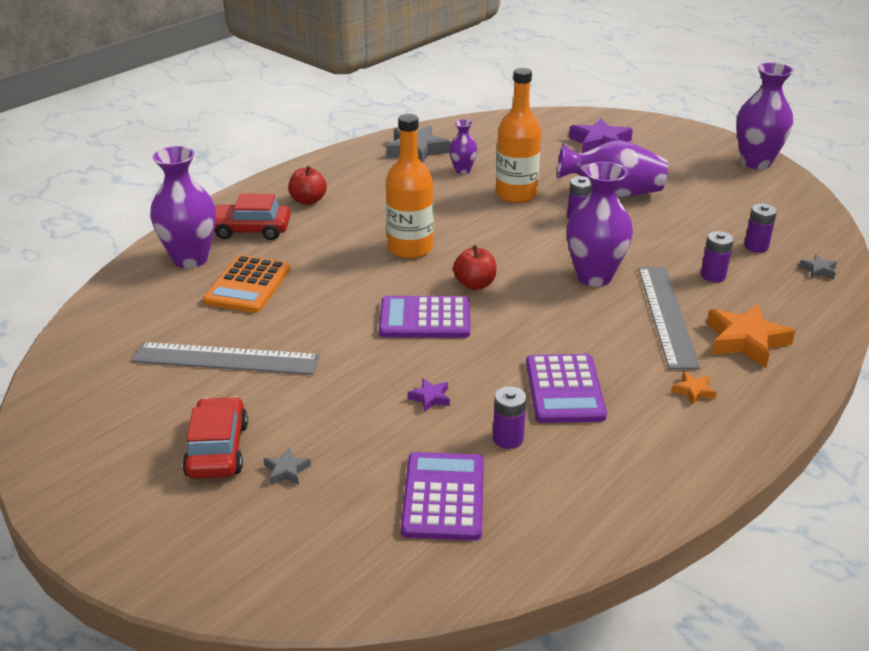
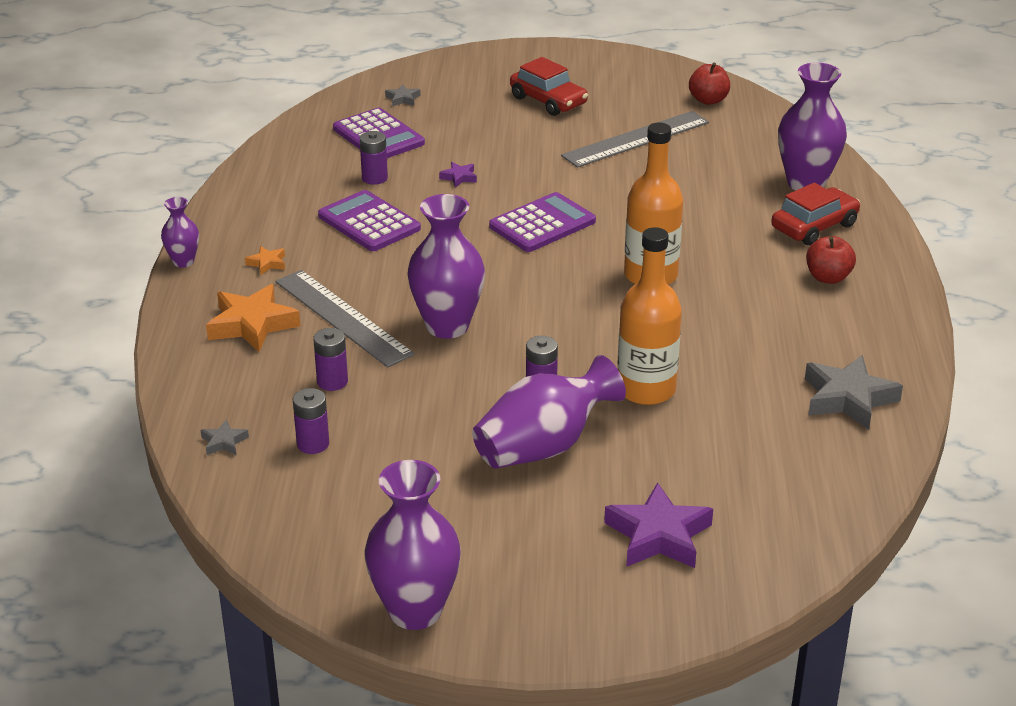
camera: 140 degrees right, 0 degrees up
orange calculator [203,255,290,313] -> none
grey star [264,448,311,485] -> grey star moved to [385,84,421,106]
purple vase [449,119,477,174] -> purple vase moved to [161,197,199,268]
red apple [453,245,497,290] -> red apple moved to [689,62,730,105]

